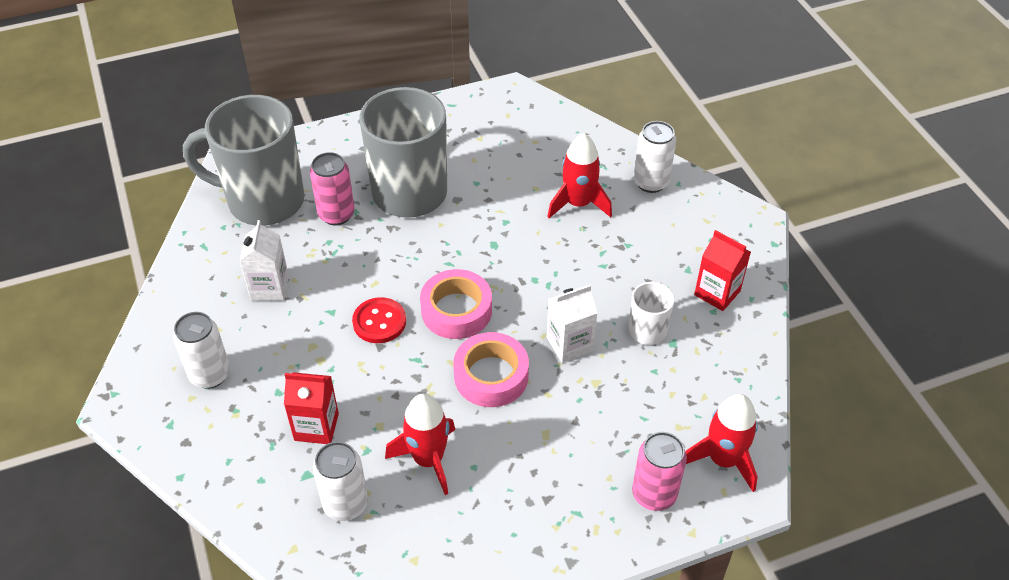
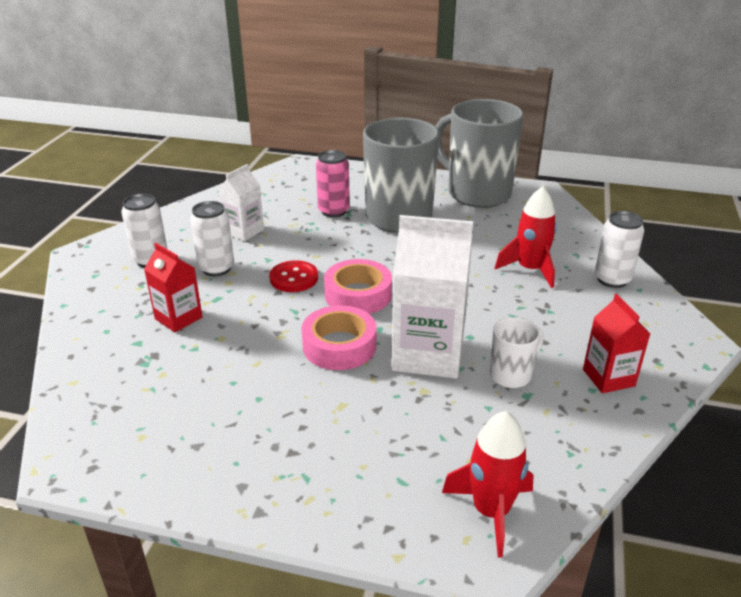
camera: 35 degrees right, 15 degrees down
grey mug [183,95,305,226] -> grey mug moved to [435,99,524,208]
white can [313,442,368,521] -> white can moved to [190,201,234,276]
red rocket [385,394,455,495] -> none
white carton [547,285,598,363] -> white carton [391,215,473,379], size x1.78
pink can [632,432,687,511] -> none

